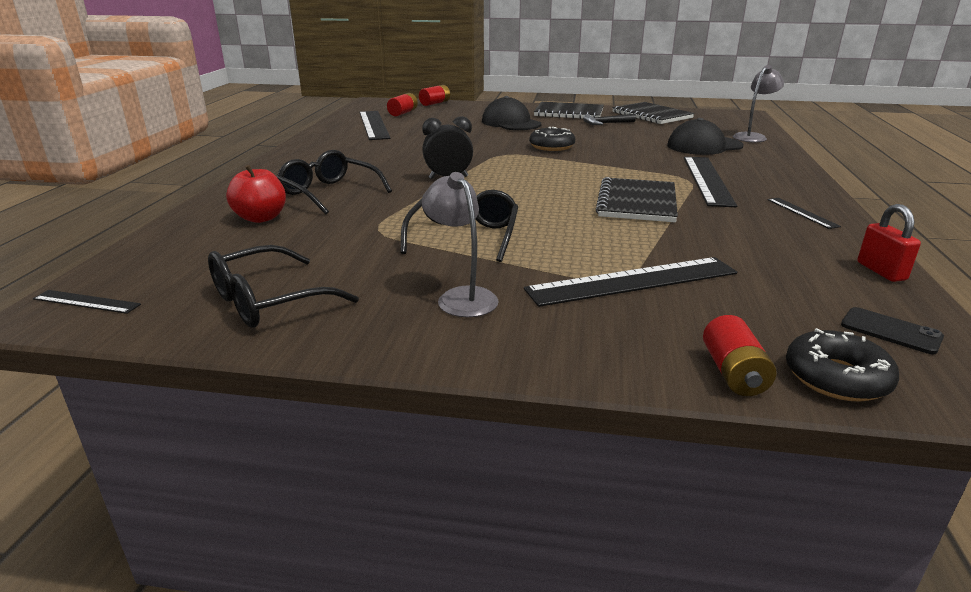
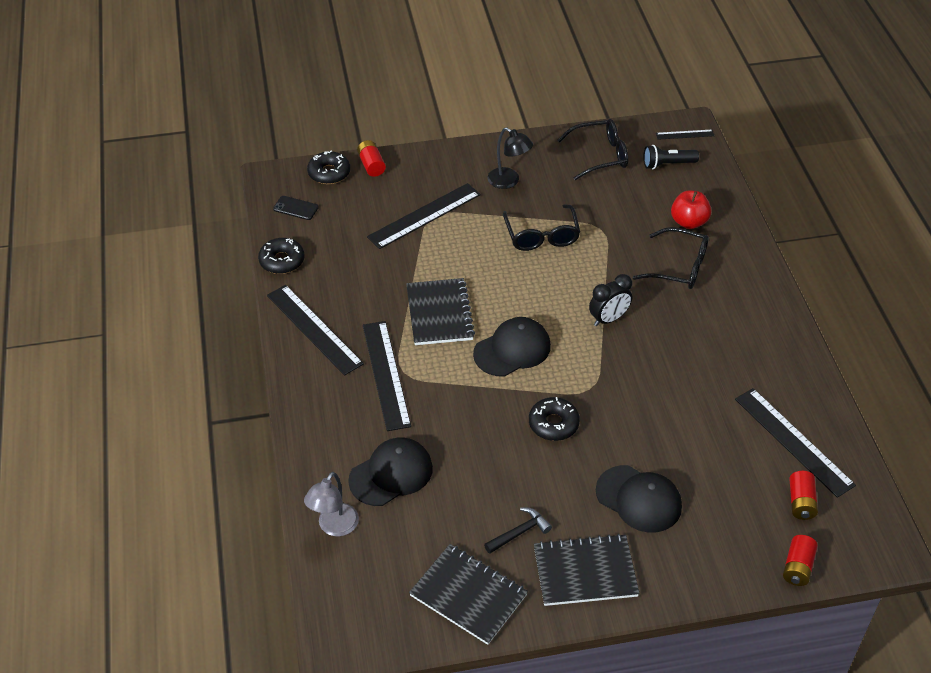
camera: 160 degrees right, 20 degrees up
black glasses [208,245,359,328] -> black glasses turned 45 degrees clockwise [557,119,628,180]
grey lamp [422,172,499,317] -> black lamp [487,127,533,189]
black ruler [767,198,841,229] -> black ruler [267,285,364,376], size x2.06
red padlock [857,204,921,282] -> black donut [258,238,305,274]
none -> black cap [473,317,551,377]
none -> black flashlight [643,145,699,169]

